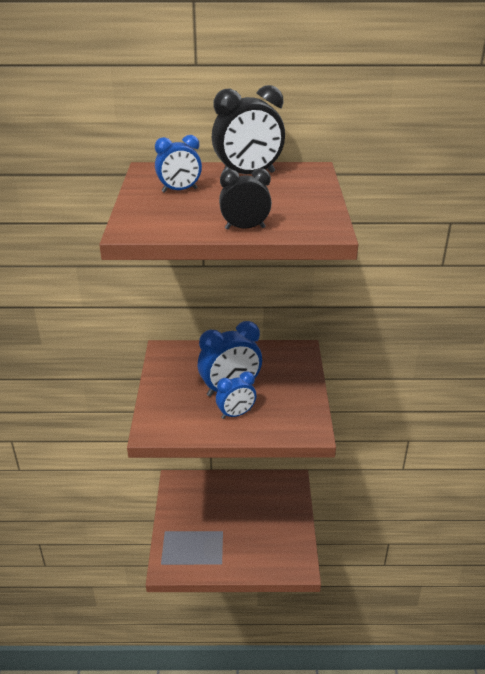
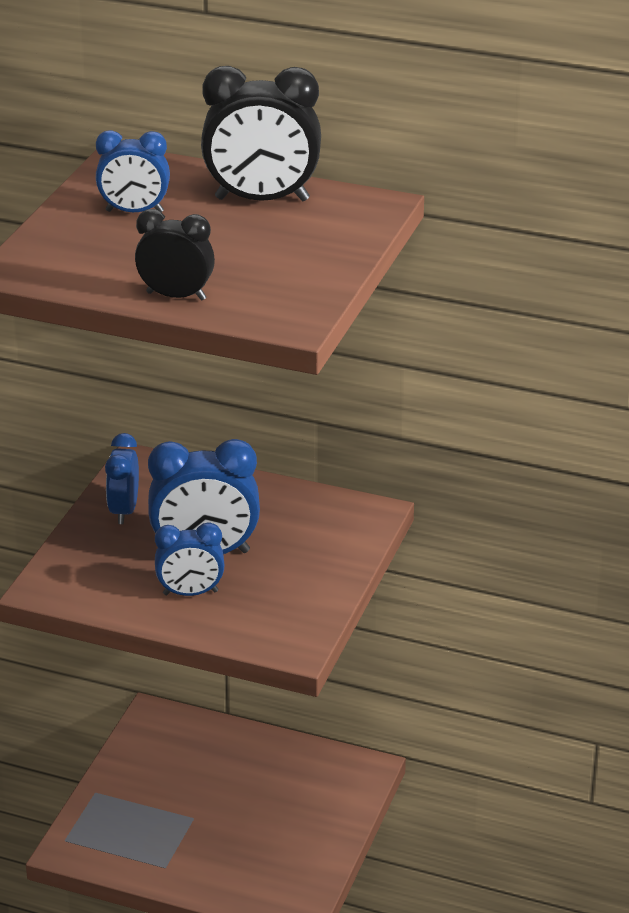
camera: 20 degrees right, 0 degrees up
none -> blue clock [105,433,139,524]

